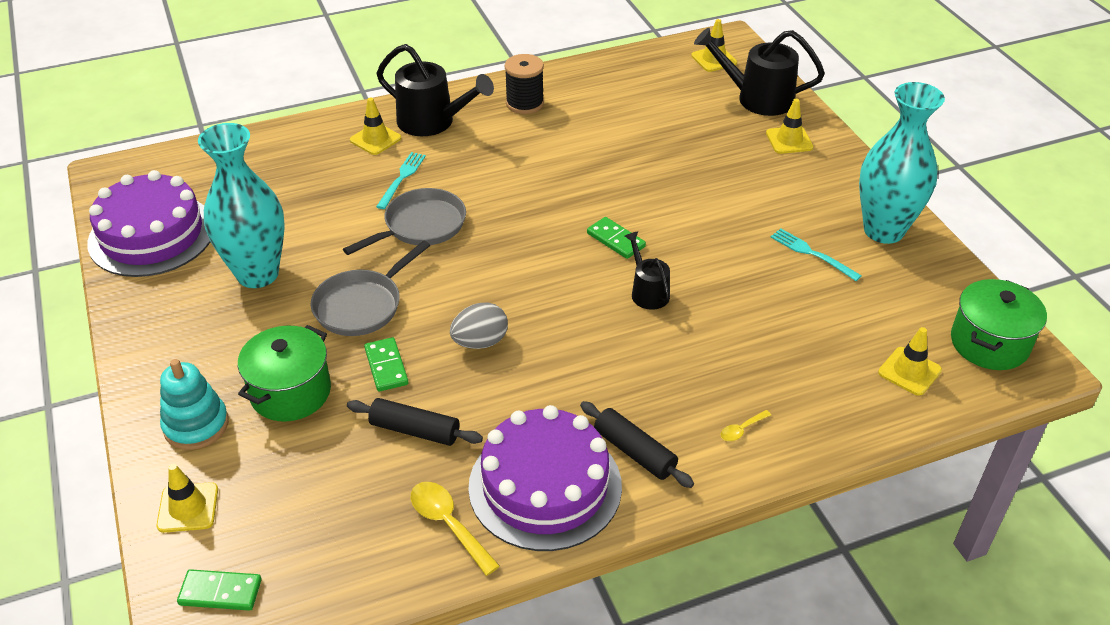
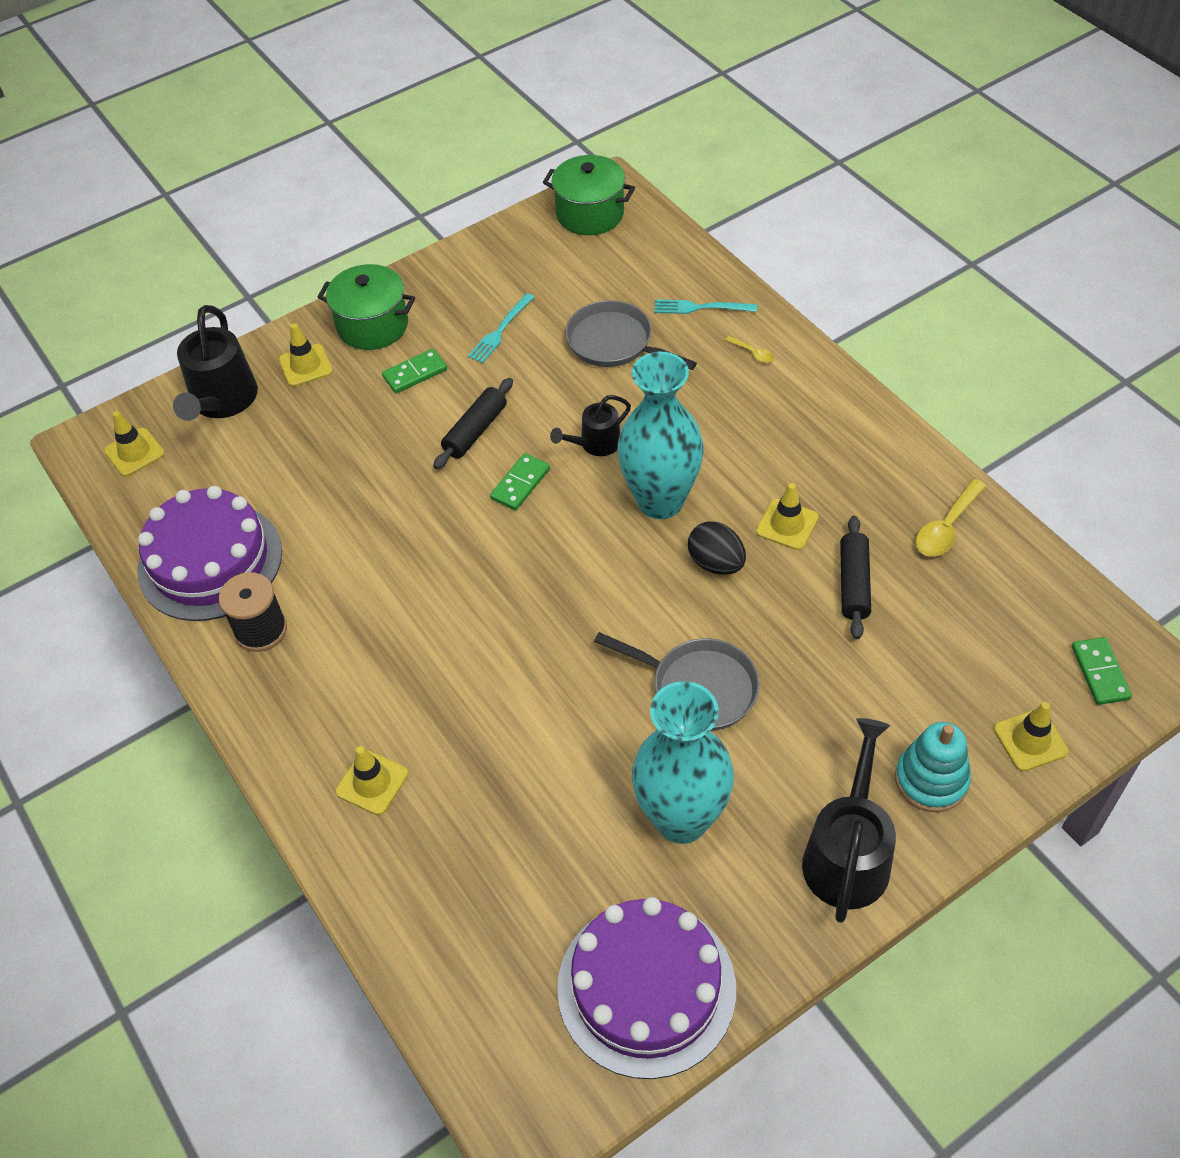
camera: 100 degrees left, 10 degrees up
green pot [238,325,331,421] -> green pot moved to [318,264,415,350]
grey pan [343,188,466,255] -> grey pan moved to [565,300,697,370]
green domino [364,337,408,392] -> green domino moved to [382,349,447,393]
turquoise fork [376,152,426,209] -> turquoise fork moved to [654,299,757,314]
black watering can [377,44,494,136] -> black watering can moved to [802,718,896,923]
grey egg [450,302,508,349] -> black egg [688,521,746,575]
purple cake [468,405,622,551] -> purple cake moved to [137,486,282,621]
black rolling pin [580,401,694,488] -> black rolling pin moved to [433,378,513,469]
turquoise vase [859,82,945,244] -> turquoise vase moved to [617,352,704,519]
yellow traffic cone [878,327,942,396] -> yellow traffic cone moved to [756,483,819,550]

